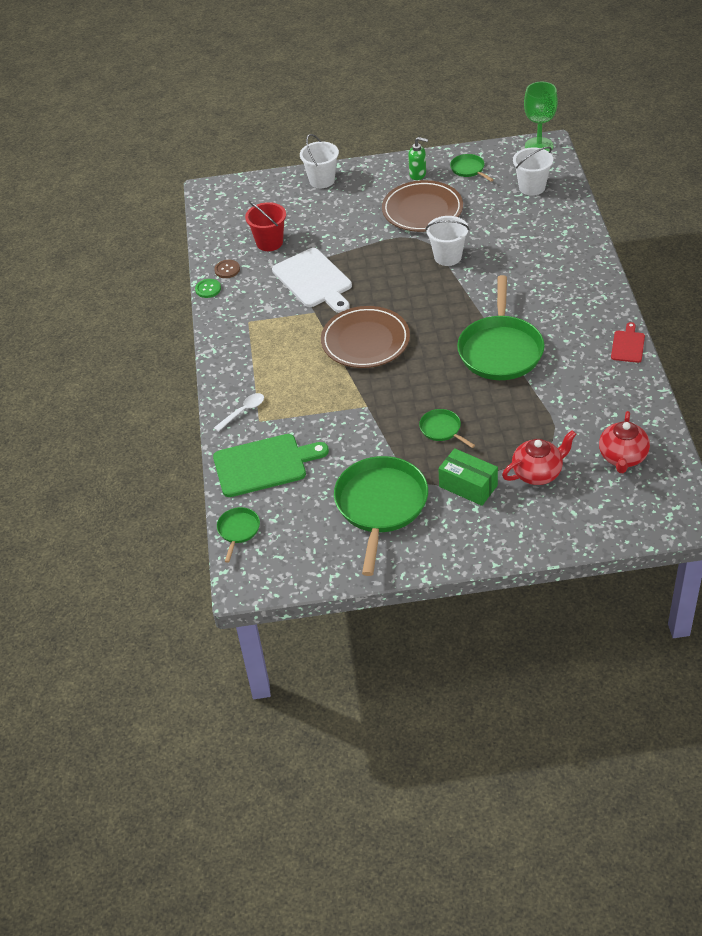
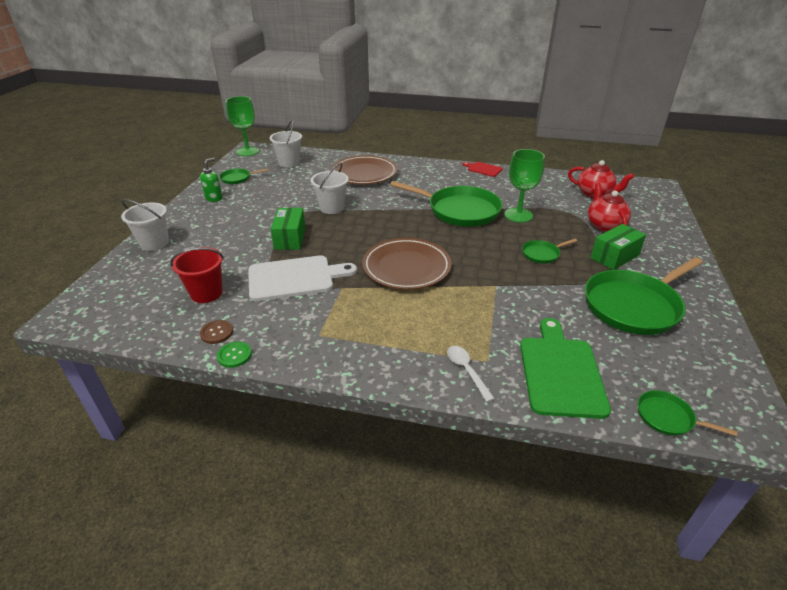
camera: 75 degrees left, 10 degrees down
green pan [334,456,428,576] -> green pan turned 60 degrees counterclockwise [585,257,703,335]
brown plate [382,180,463,232] -> brown plate moved to [331,155,398,185]
none -> green box [271,208,305,250]
none -> green goblet [504,149,545,222]

